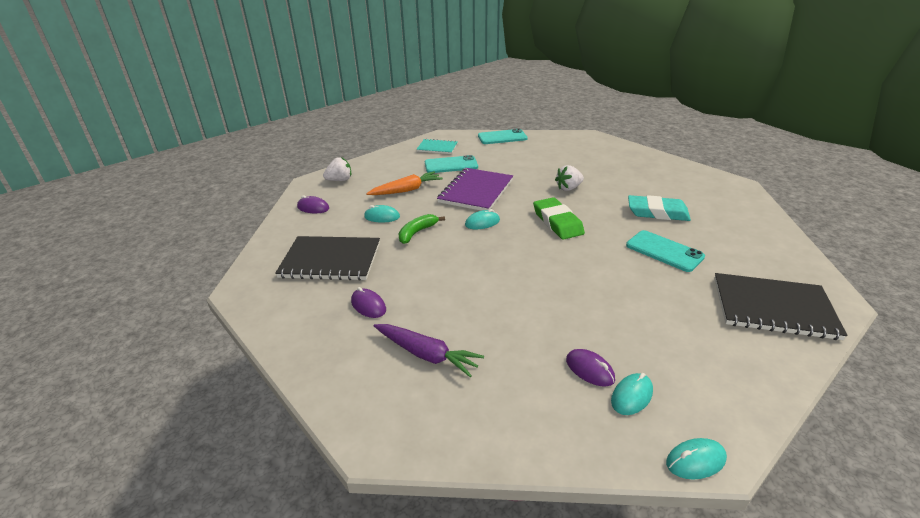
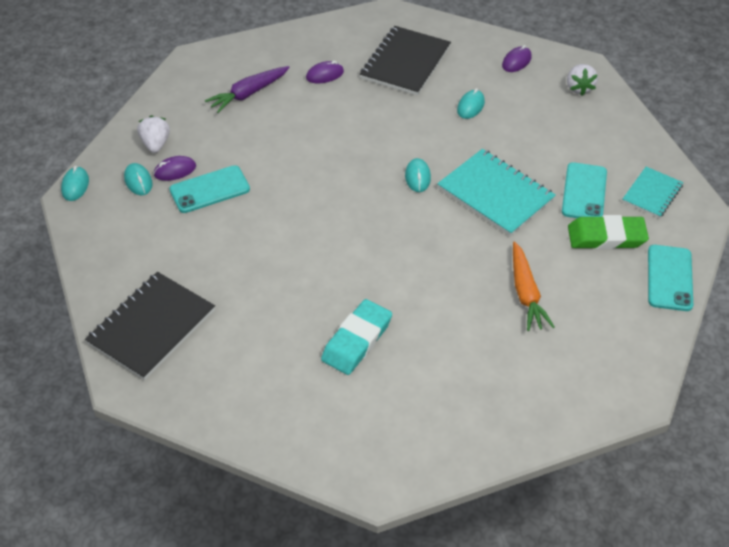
camera: 110 degrees right, 15 degrees up
orange carrot [366,171,443,195] -> orange carrot moved to [513,242,555,331]
green banana [399,214,445,244] -> none
purple notebook [437,168,513,211] -> turquoise notebook [437,149,556,236]
green eraser [533,197,585,240] -> green eraser moved to [568,215,649,249]
white strawberry [555,165,584,191] -> white strawberry moved to [137,115,170,153]
turquoise phone [626,230,705,272] -> turquoise phone moved to [169,165,250,213]

